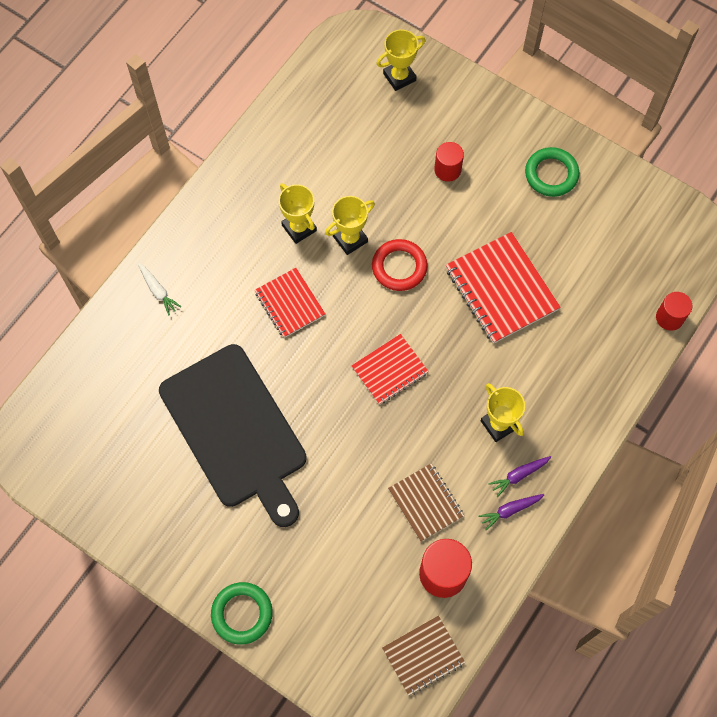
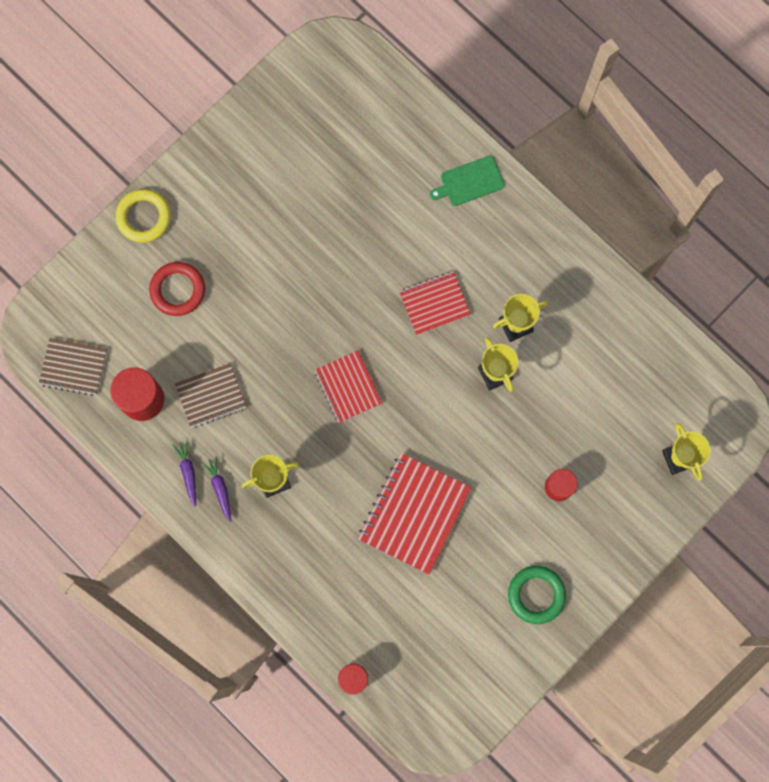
camera: 100 degrees right, 10 degrees up
white carrot [138,263,181,316] -> green cutting board [430,156,505,206]
black cutting board [159,344,307,527] -> none
green ring [211,582,273,645] -> yellow ring [116,189,171,243]
red ring [372,239,428,291] -> red ring moved to [149,262,205,316]
brown notebook [382,616,465,696] -> brown notebook turned 60 degrees counterclockwise [39,338,107,396]
red notebook [446,232,561,344] -> red notebook turned 45 degrees counterclockwise [358,453,472,575]

